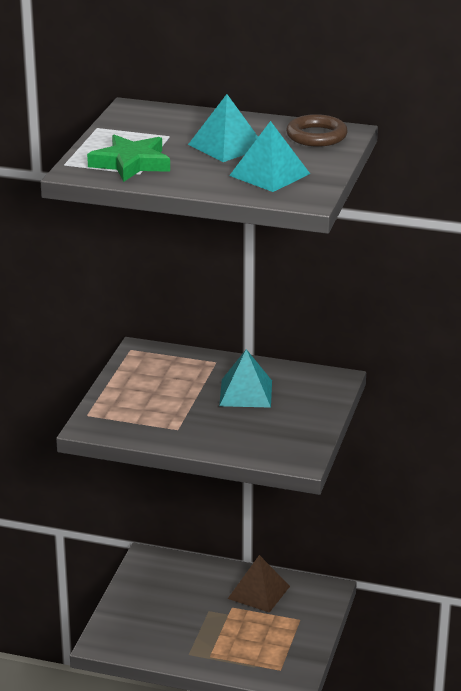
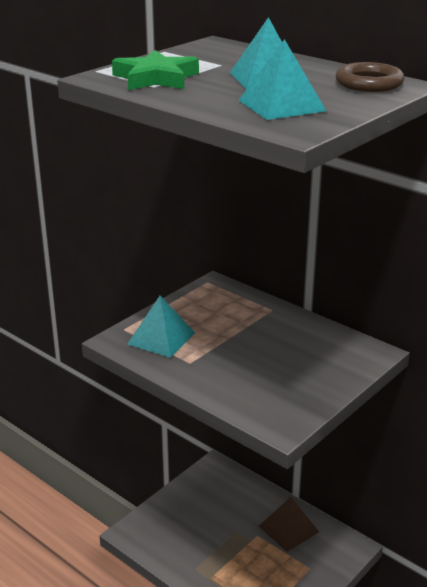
camera: 25 degrees right, 0 degrees up
turquoise pyramid [219,349,272,408] -> turquoise pyramid moved to [127,296,195,358]

